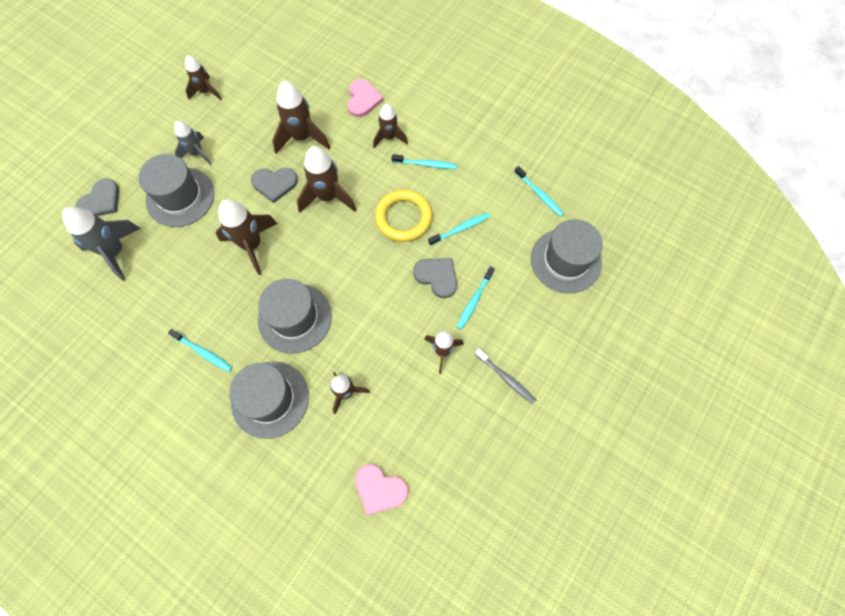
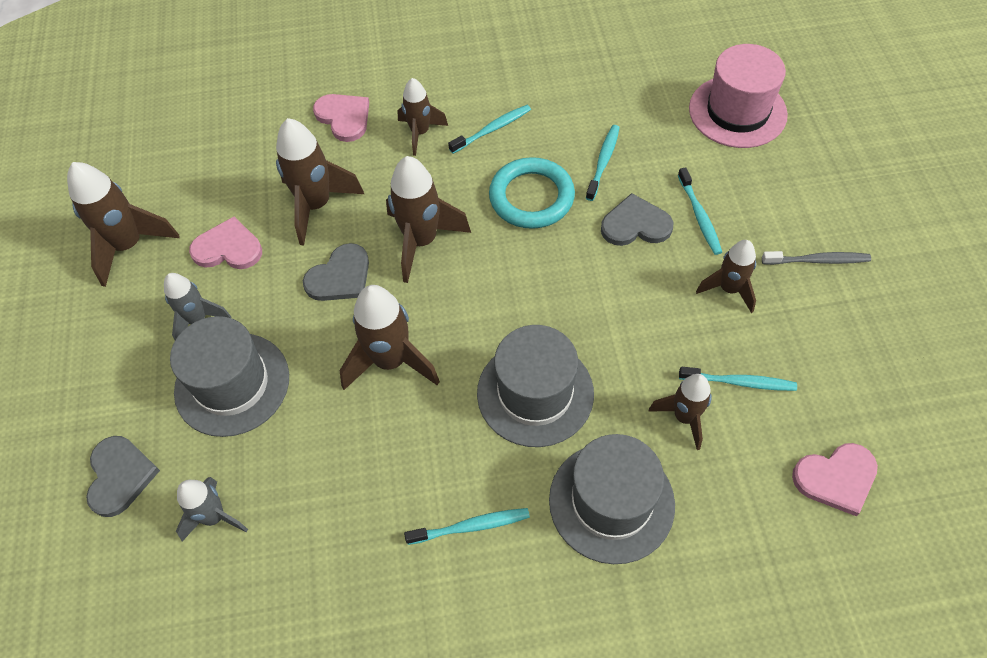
camera: 40 degrees left, 10 degrees down
grey rocket [62,207,141,281] -> grey rocket [176,477,248,541], size x0.63
brown rocket [185,55,222,100] -> brown rocket [67,162,179,287], size x1.59
yellow ring [375,190,432,242] -> turquoise ring [489,157,575,229]
turquoise toothbrush [514,166,564,217] -> turquoise toothbrush moved to [679,367,797,391]
grey hat [531,219,603,293] -> pink hat [689,44,788,148]
none -> pink heart [189,217,262,269]

